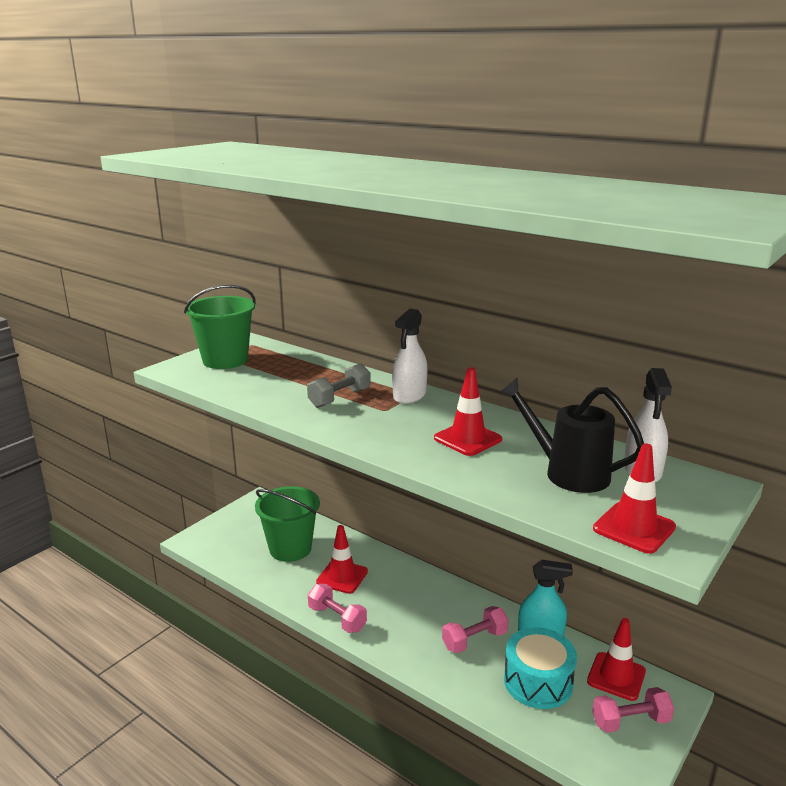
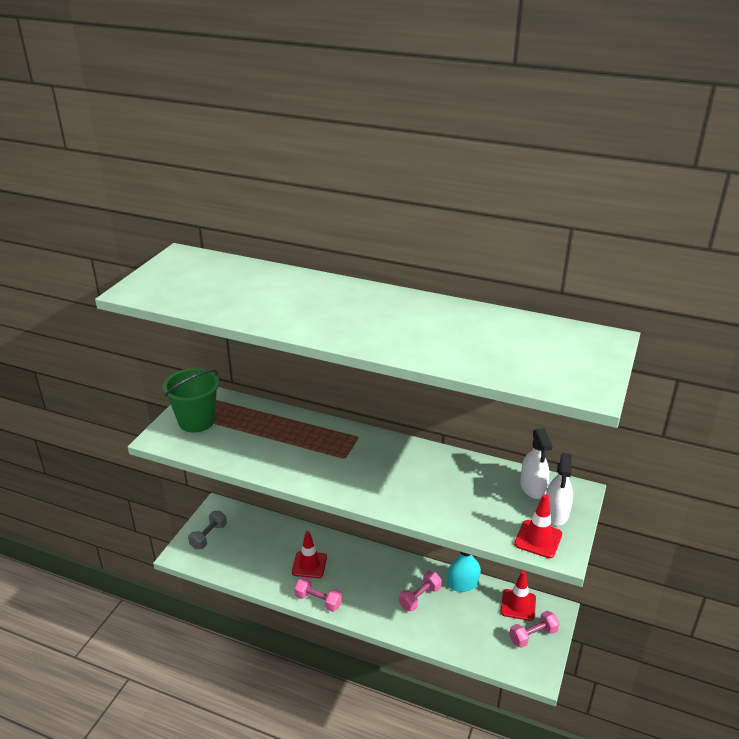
camera: 15 degrees left, 10 degrees up
green bucket [255,486,320,562] -> none
grey dumbbell [307,363,371,408] -> grey dumbbell moved to [188,511,227,549]
white spray bottle [392,309,428,404] -> white spray bottle moved to [546,453,573,526]
red traffic cone [434,367,502,456] -> none
black watering can [498,377,644,493] -> none
turquoise drum [504,627,577,709] -> none

